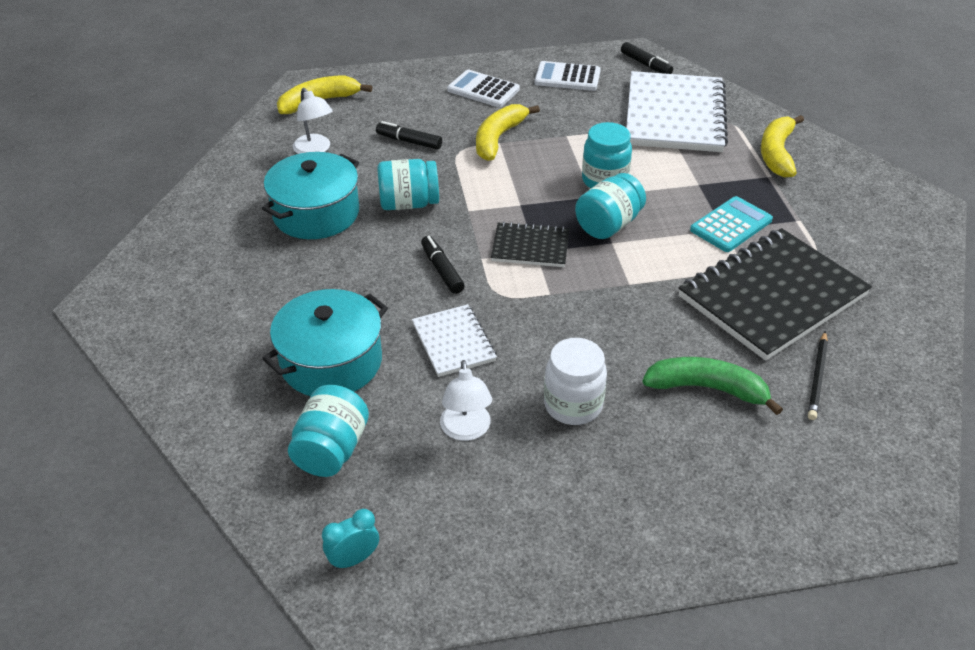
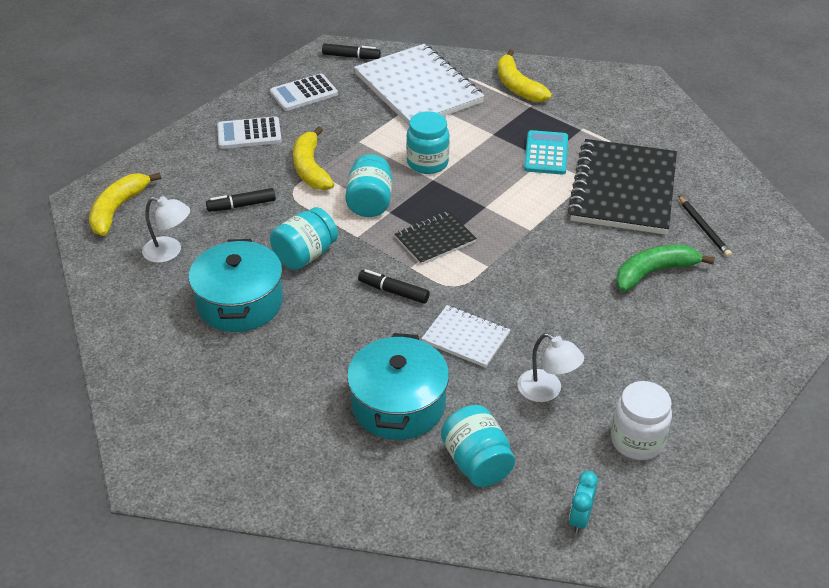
camera: 40 degrees left, 0 degrees up
white jar [544,338,607,425] -> white jar moved to [611,381,672,460]
turquoise jar [575,173,646,239] -> turquoise jar moved to [345,154,392,217]

